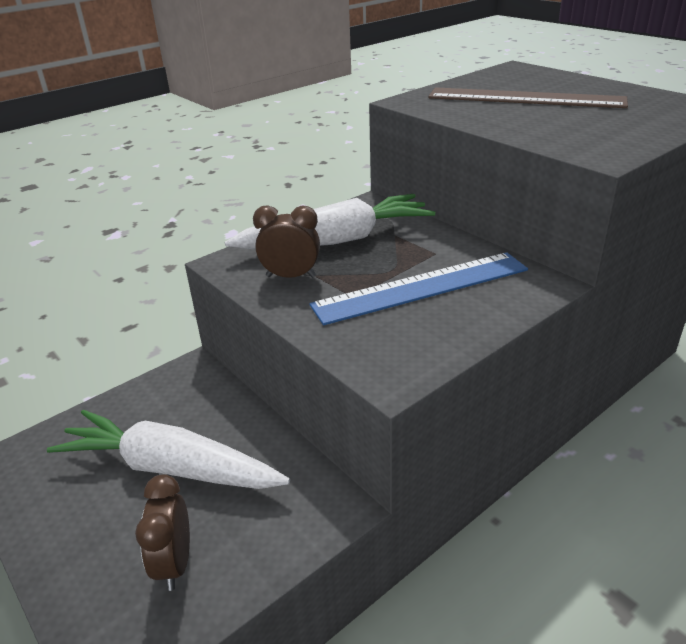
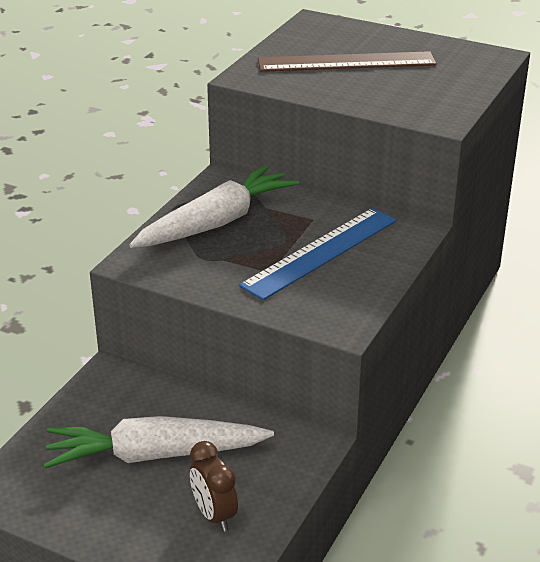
camera: 25 degrees left, 0 degrees up
brown clock [253,205,320,278] -> none

